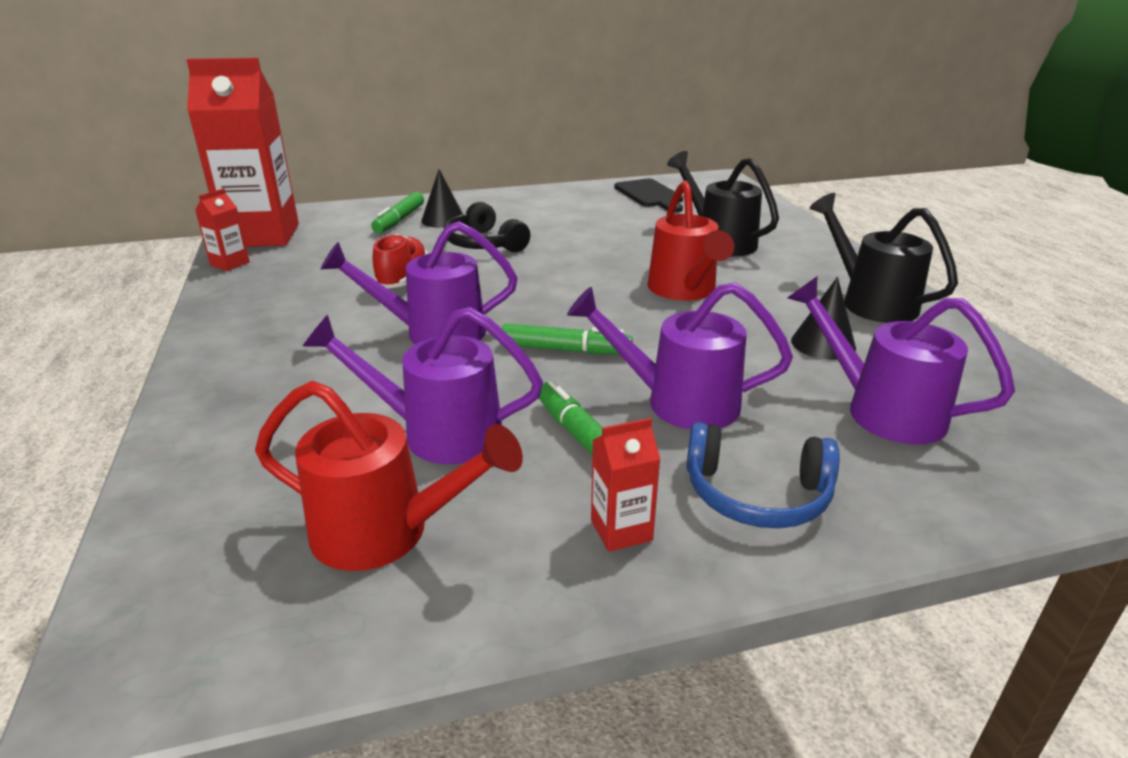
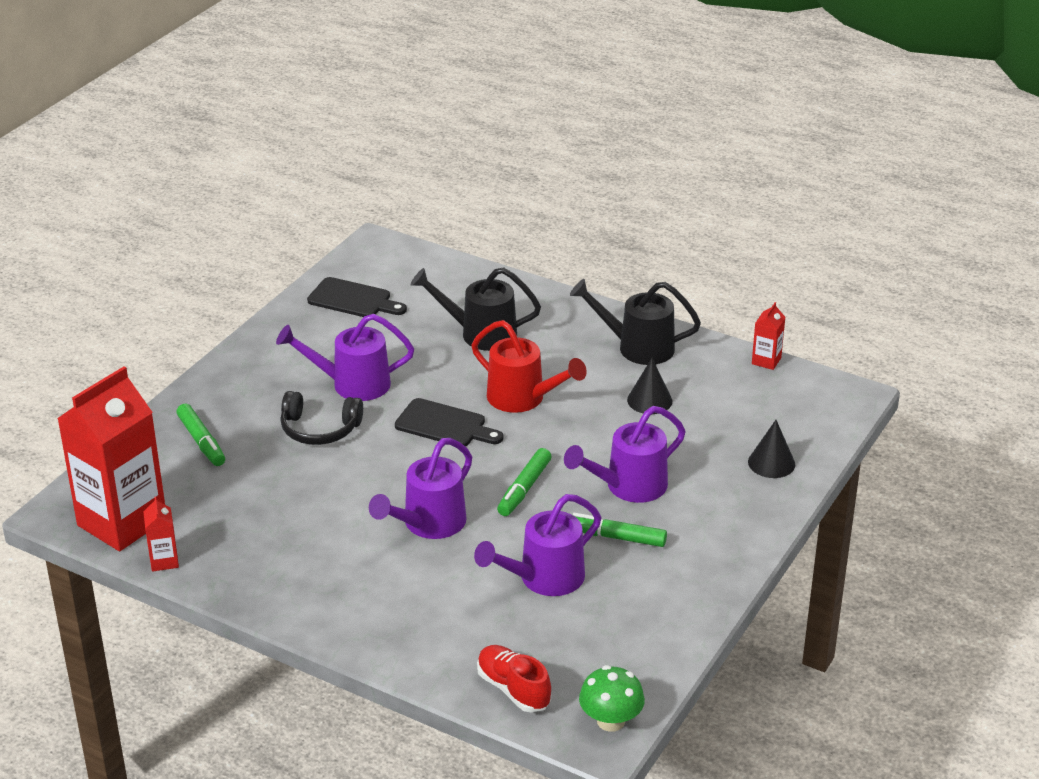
camera: 45 degrees left, 5 degrees up
red watering can [255,381,523,571] -> none
red shoe [373,234,428,289] -> red shoe moved to [477,645,551,712]
black cone [421,169,463,228] -> black cone moved to [748,420,795,478]
green marker [502,323,633,354] -> green marker turned 150 degrees clockwise [497,448,552,516]
red carton [591,418,660,552] -> red carton moved to [752,302,785,370]
blue headphones [686,422,840,528] -> none
purple watering can [787,277,1015,445] -> purple watering can moved to [276,314,414,401]
none -> black cutting board [395,398,504,446]
none -> green mushroom [579,665,645,732]

